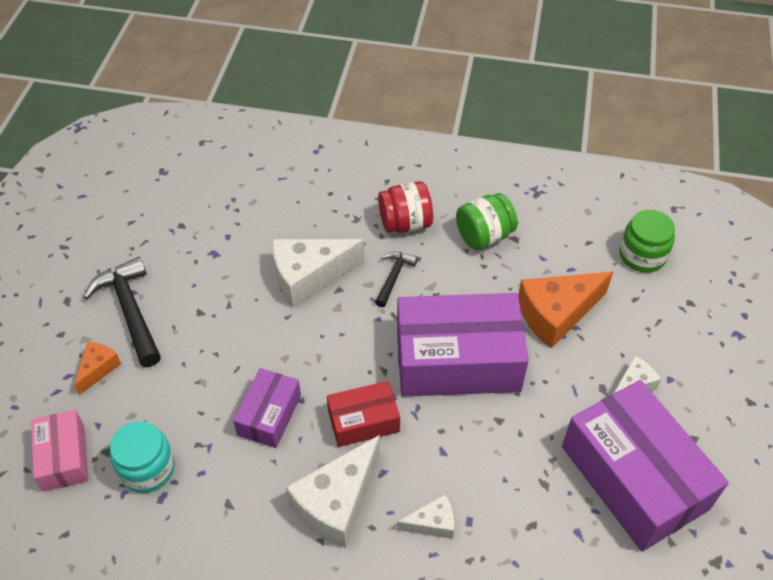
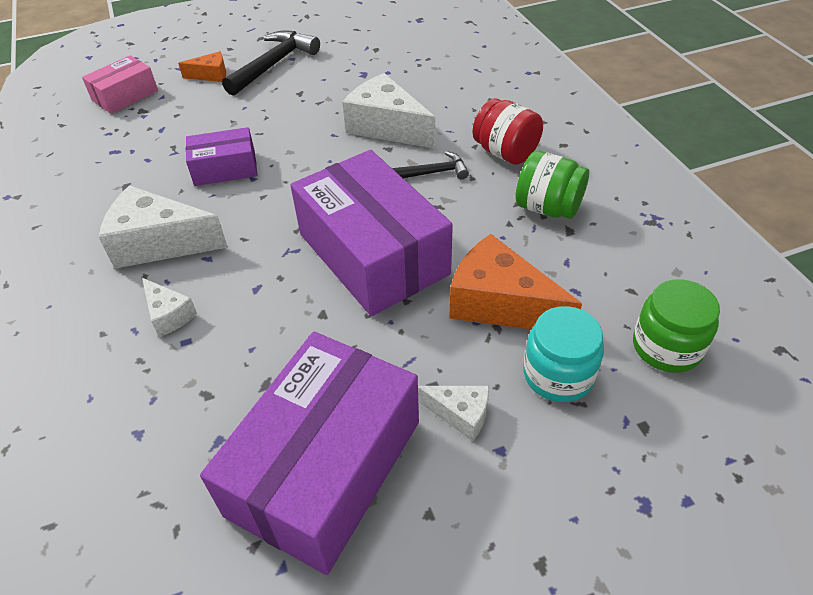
camera: 60 degrees right, 5 degrees down
turquoise jar [110,421,175,493] -> turquoise jar moved to [523,306,604,402]
red box [327,381,400,447] -> none

